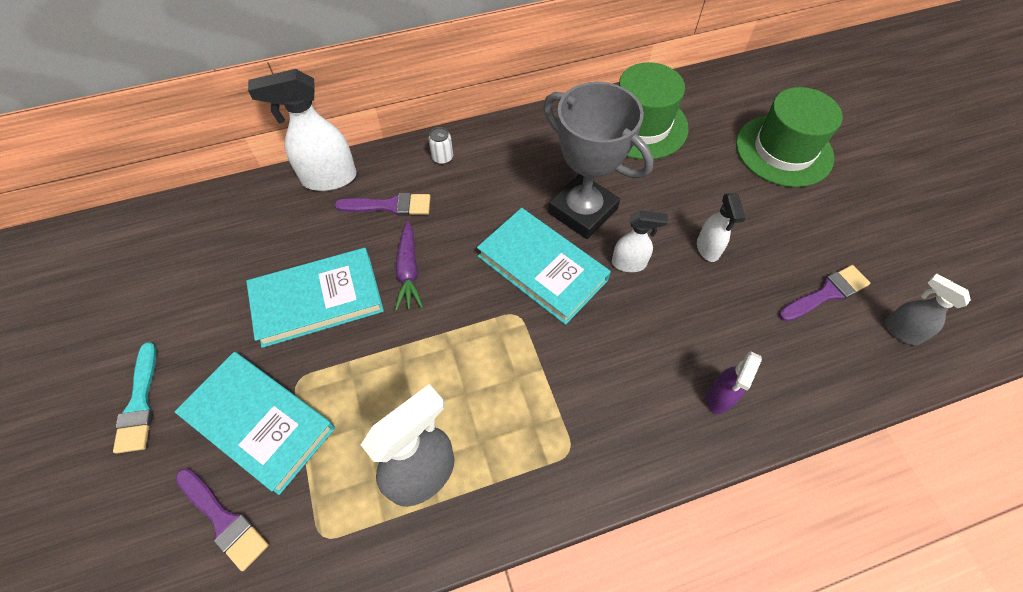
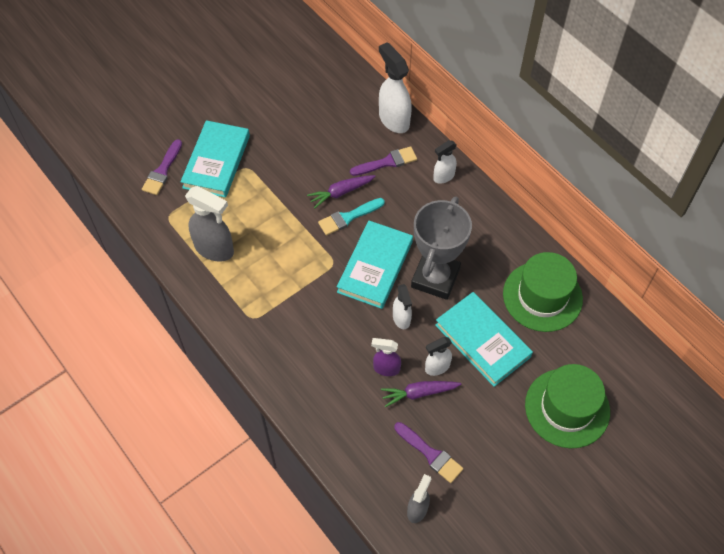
camera: 70 degrees right, 0 degrees up
turquoise brush [113,342,157,454] -> turquoise brush moved to [318,198,385,235]
turquoise book [246,248,384,348] -> turquoise book moved to [435,292,533,387]
purple brush [334,193,430,216] -> purple brush turned 90 degrees counterclockwise [350,146,417,176]
white can [428,127,453,164] -> white spray bottle [433,140,457,184]
purple spray bottle [707,351,762,414] -> purple spray bottle moved to [371,338,401,376]
none -> purple carrot [381,381,462,407]

